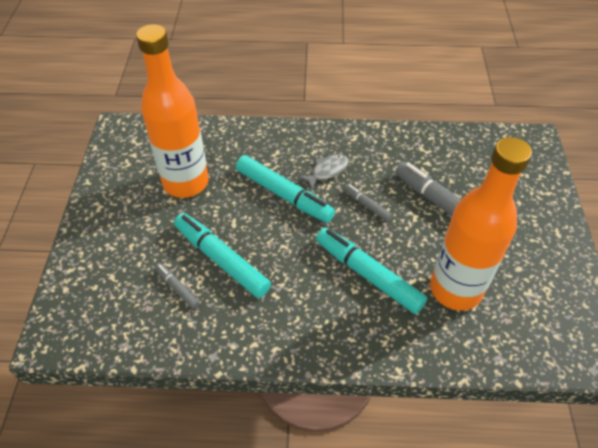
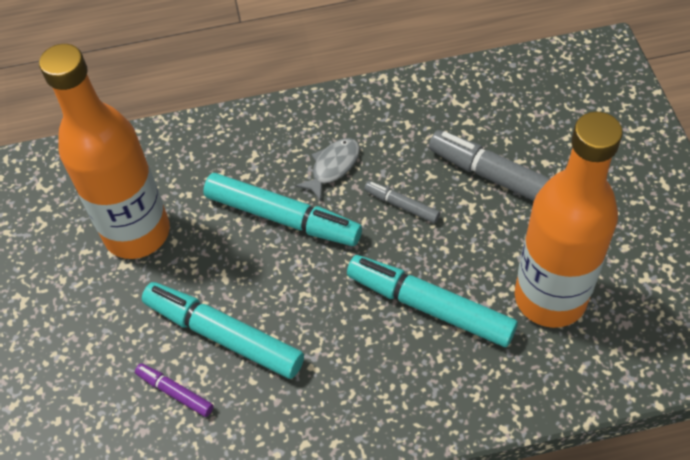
camera: 10 degrees left, 5 degrees up
grey marker [155,263,200,309] -> purple marker [135,363,214,417]

